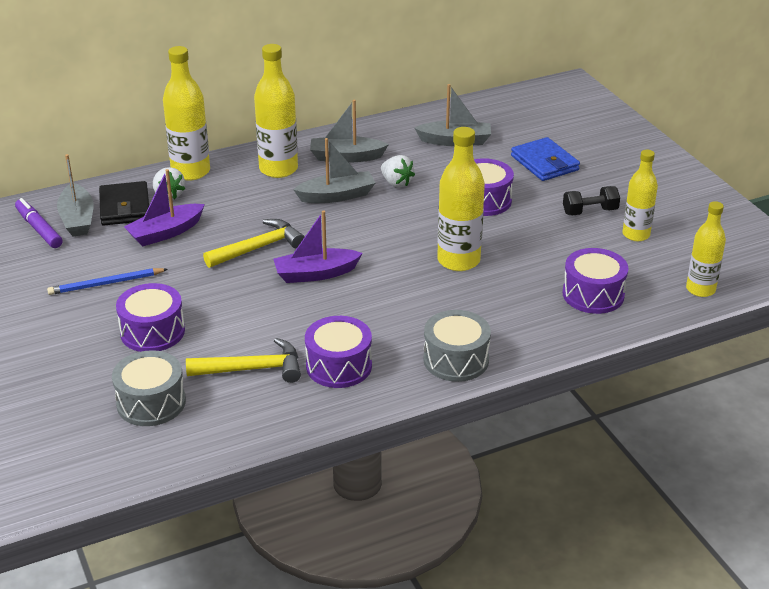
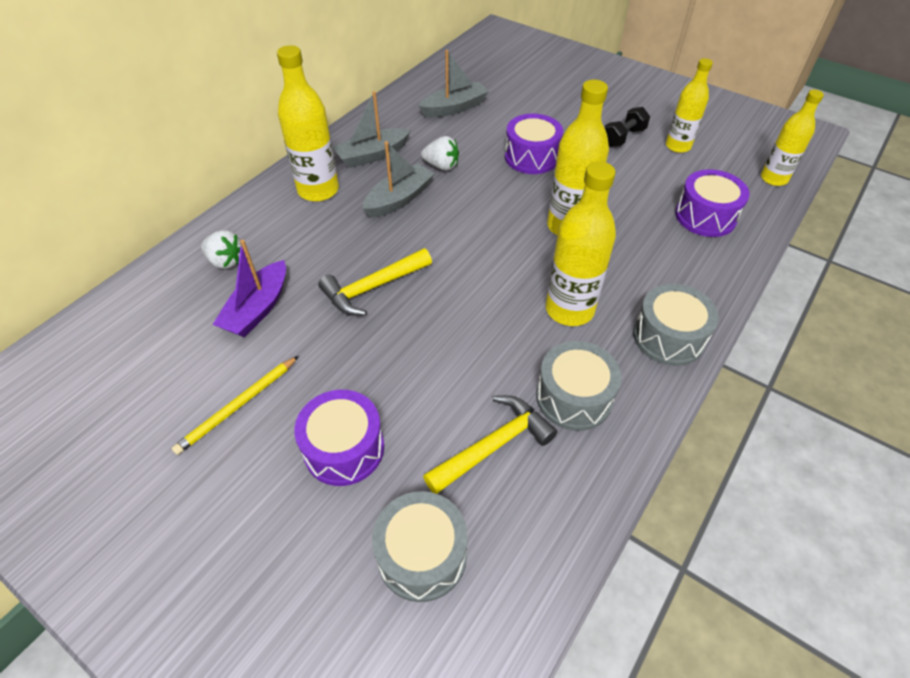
camera: 30 degrees left, 15 degrees up
purple marker [15,198,63,248] -> none
blue pencil [47,268,168,295] -> yellow pencil [172,356,298,455]
grey boat [57,154,94,236] -> none
black wallet [99,181,149,226] -> none
yellow bottle [163,46,210,181] -> yellow bottle moved to [546,161,616,326]
yellow hammer [203,219,305,268] -> yellow hammer turned 150 degrees counterclockwise [318,248,432,316]
purple boat [273,210,363,283] -> none
purple drum [305,316,372,388] -> grey drum [536,341,622,431]
blue wallet [511,137,580,181] -> none

